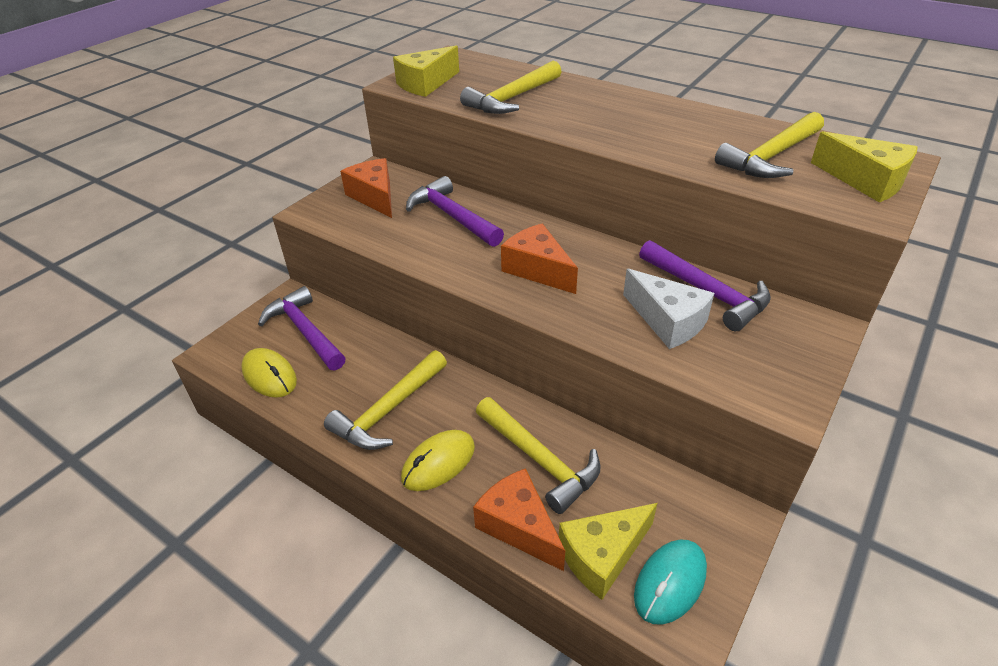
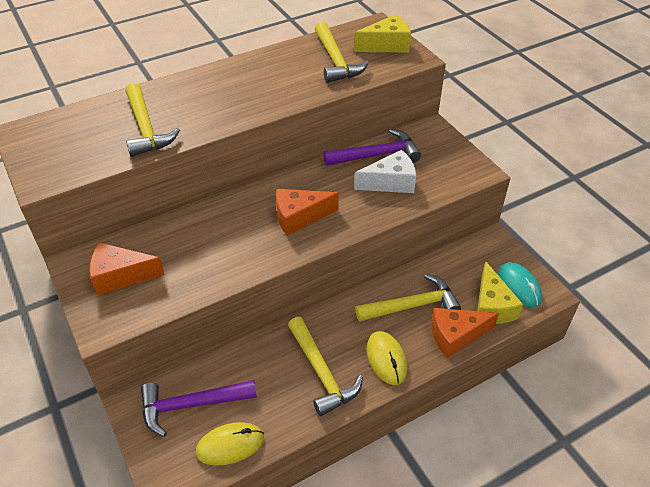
camera: 65 degrees left, 5 degrees up
yellow cheese [393,45,459,97] -> none
purple hammer [406,176,504,247] -> none

